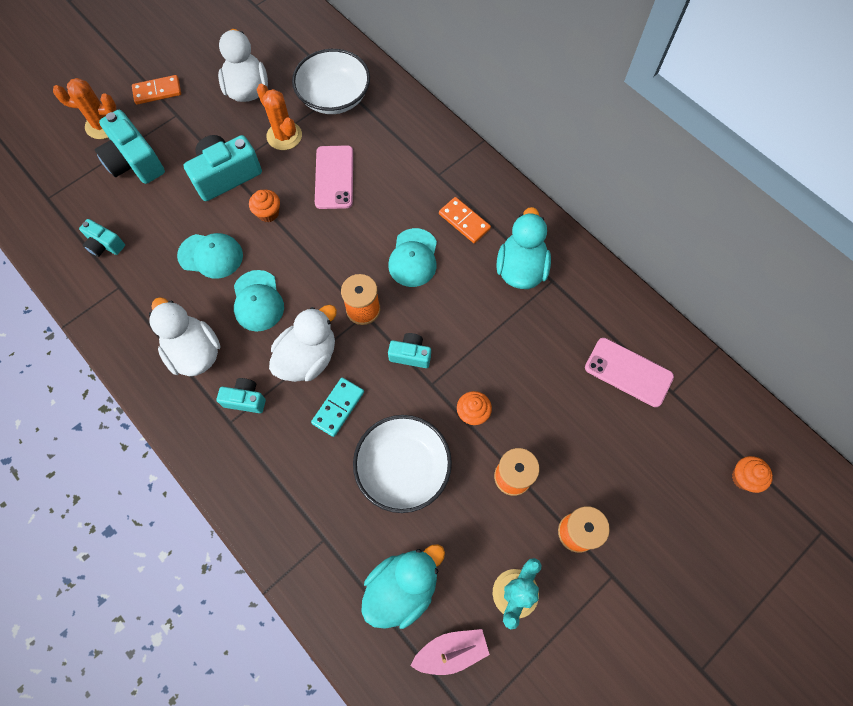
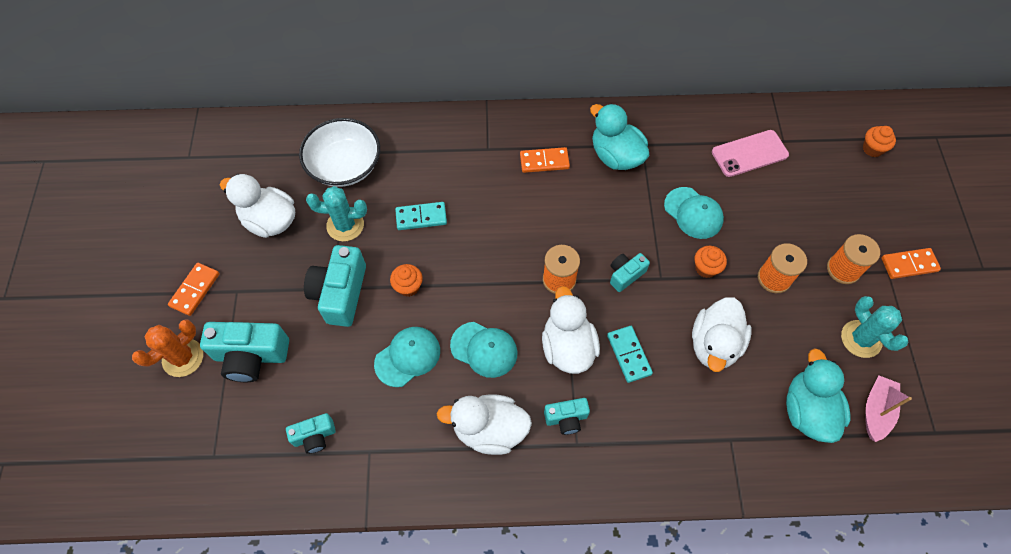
camera: 50 degrees left, 5 degrees down
turquoise camera [217,378,266,413] -> turquoise camera turned 150 degrees counterclockwise [544,398,590,435]
orange cactus [256,84,302,150] -> turquoise cactus [306,186,367,241]
pink phone [315,145,353,209] -> turquoise domino [395,202,447,230]
white bowl [353,415,452,513] -> white duck [692,297,752,372]
turquoise cap [388,228,437,287] -> turquoise cap moved to [664,187,724,239]
none -> orange domino [881,248,941,279]

